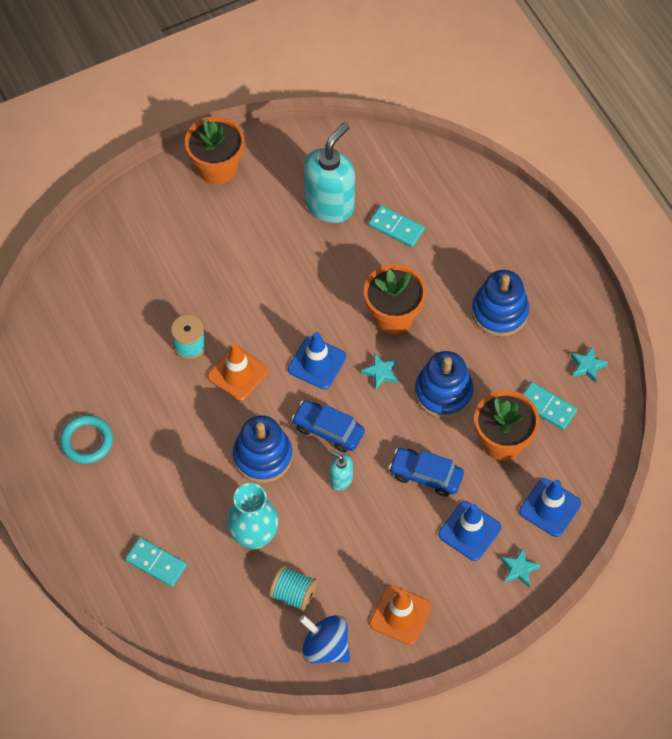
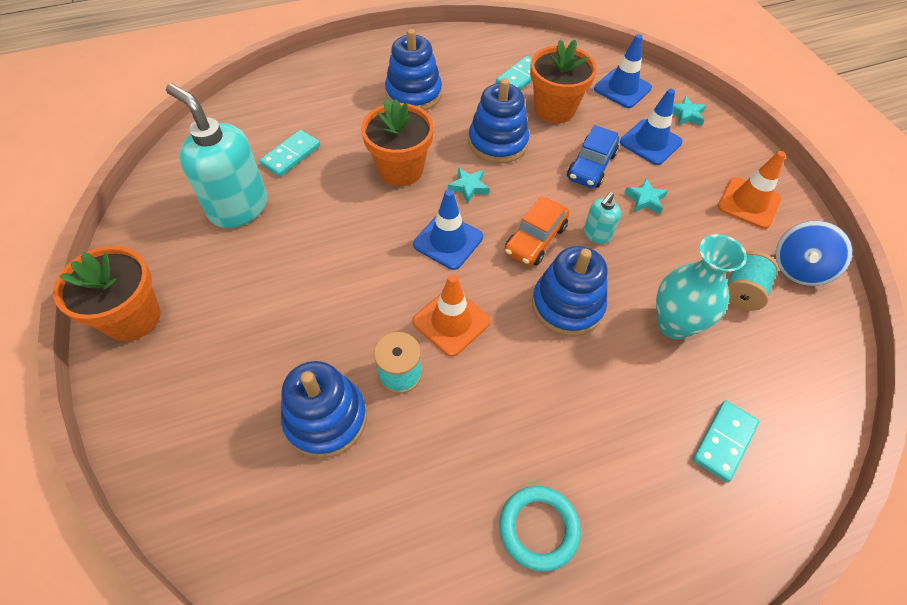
camera: 85 degrees left, 5 degrees down
blue car [292,400,365,453] -> orange car [505,196,570,266]
turquoise star [570,346,608,383] -> turquoise star moved to [624,178,668,214]
none -> blue stacking toy [281,361,367,458]

